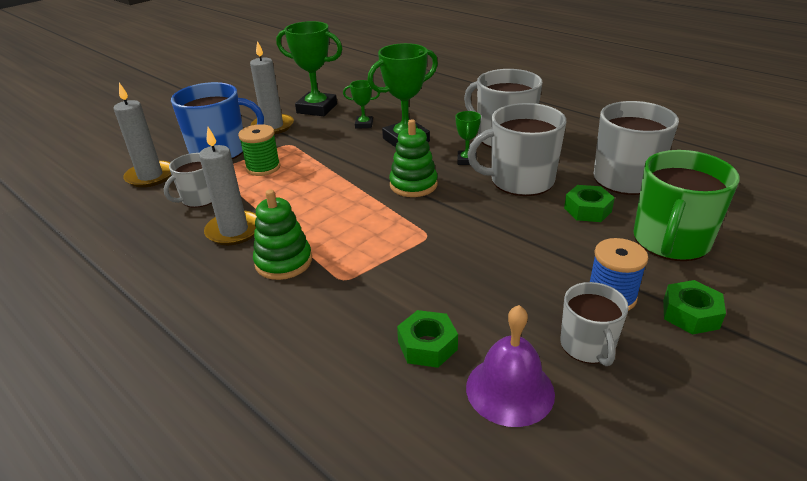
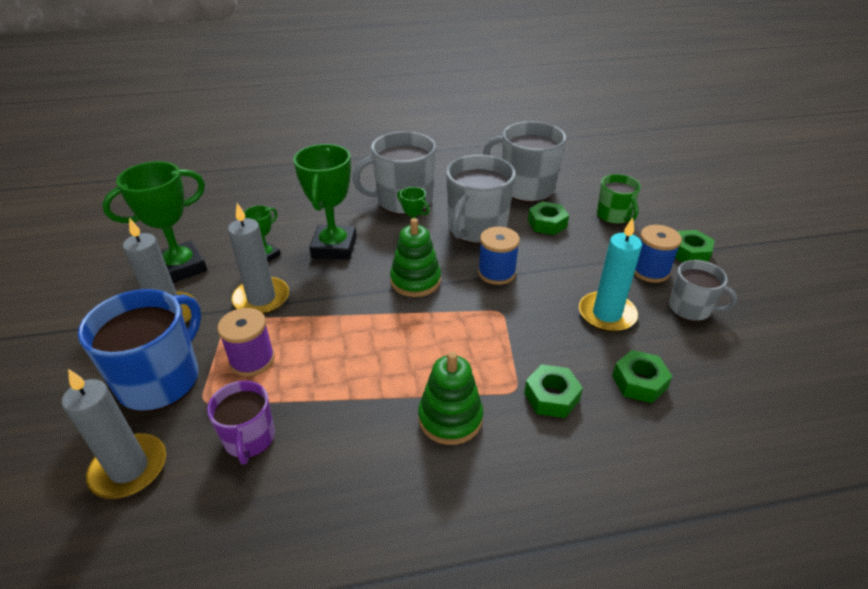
camera: 55 degrees left, 5 degrees up
grey mug [164,153,212,208] -> purple mug [207,381,275,464]
grey candle [199,127,257,245] -> grey candle moved to [228,203,289,315]
green spool [238,124,281,176] -> purple spool [217,308,275,376]
purple bell [466,305,555,427] -> none
green mug [633,150,740,261] -> green mug [597,174,641,224], size x0.59
none -> blue spool [478,227,520,285]
none -> green nut [524,364,583,418]
none -> turquoise candle [579,217,642,332]

